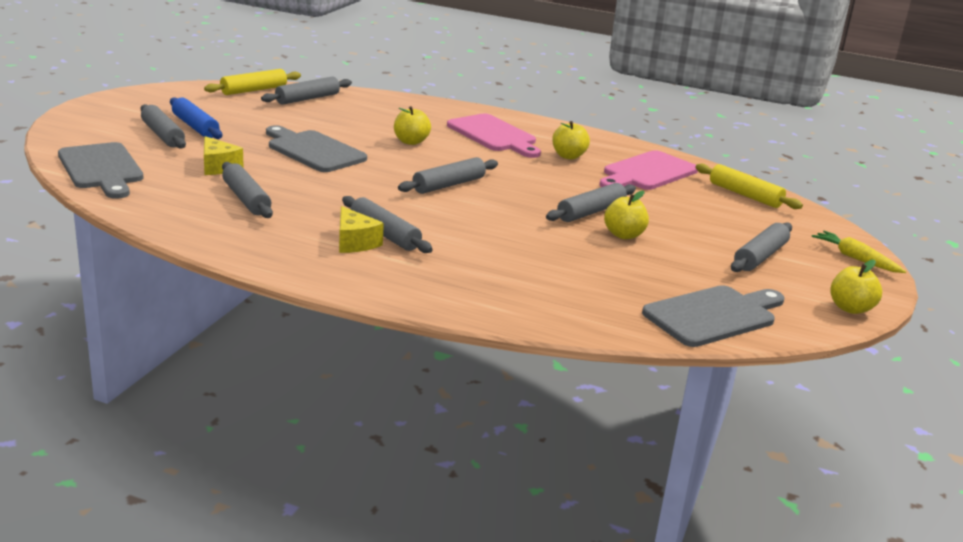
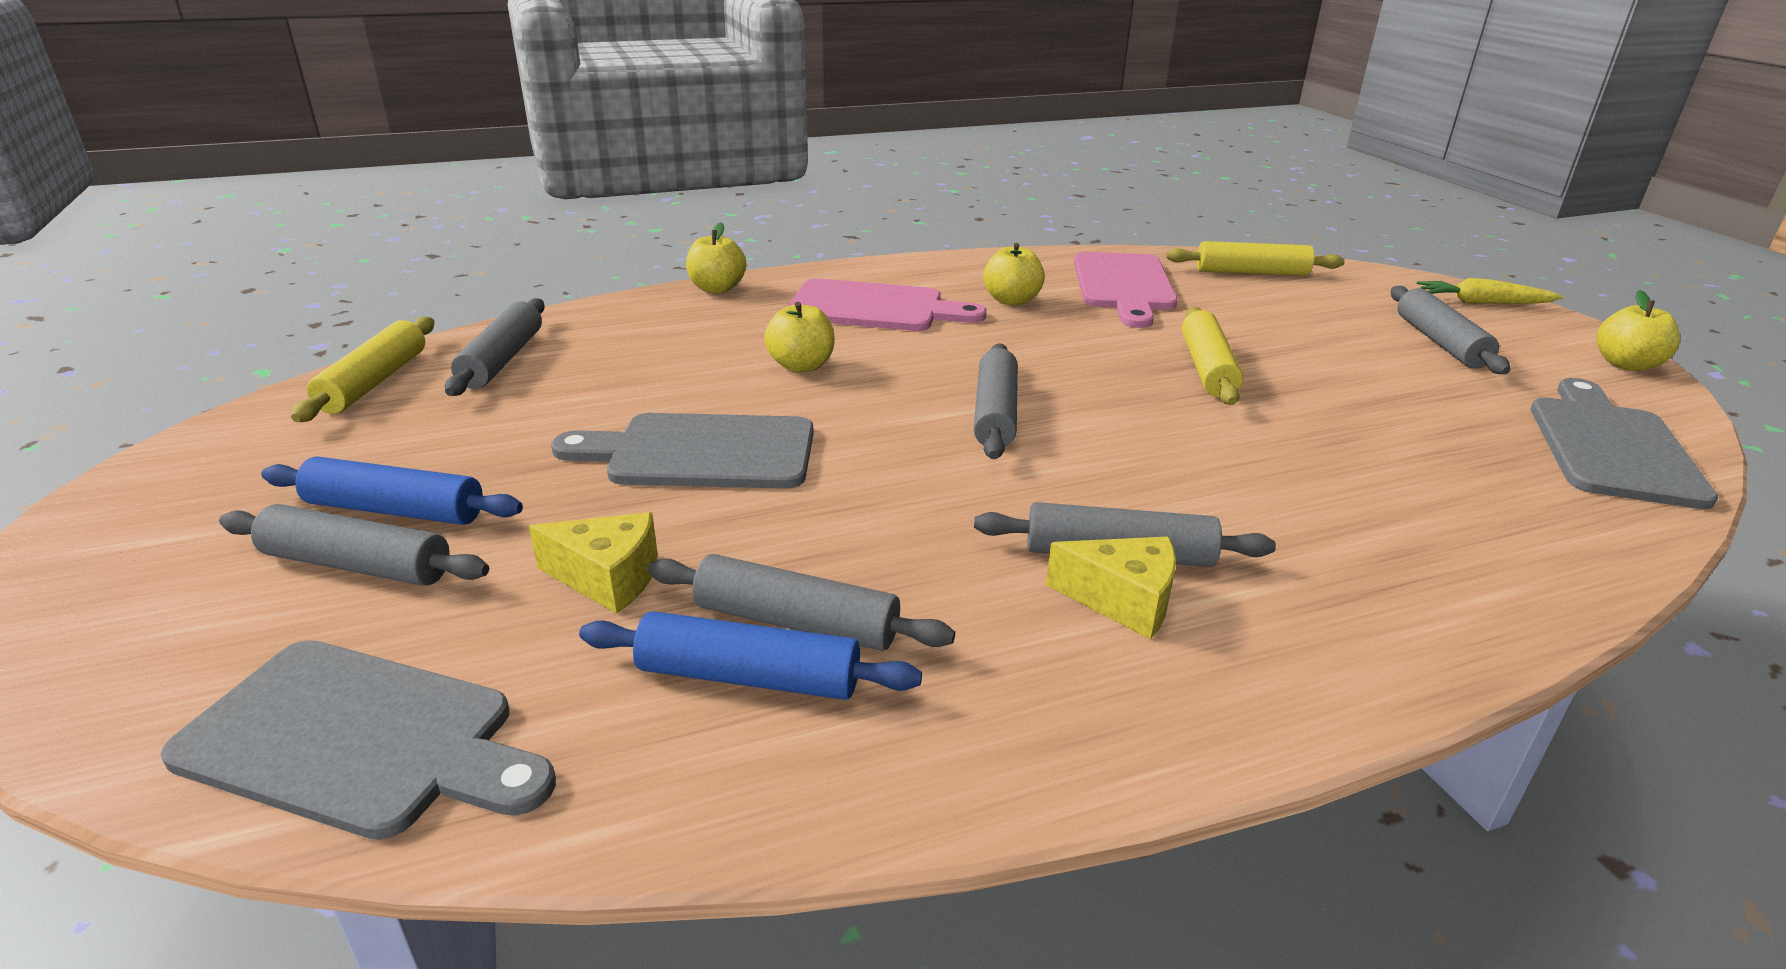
camera: 40 degrees left, 5 degrees up
grey rolling pin [546,183,636,222] -> yellow rolling pin [1182,307,1243,405]
yellow apple [604,191,649,239] -> yellow apple moved to [686,222,746,294]
none -> blue rolling pin [579,611,922,700]

